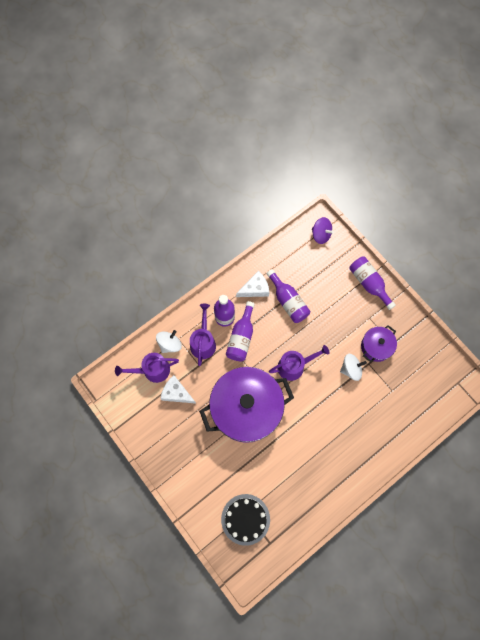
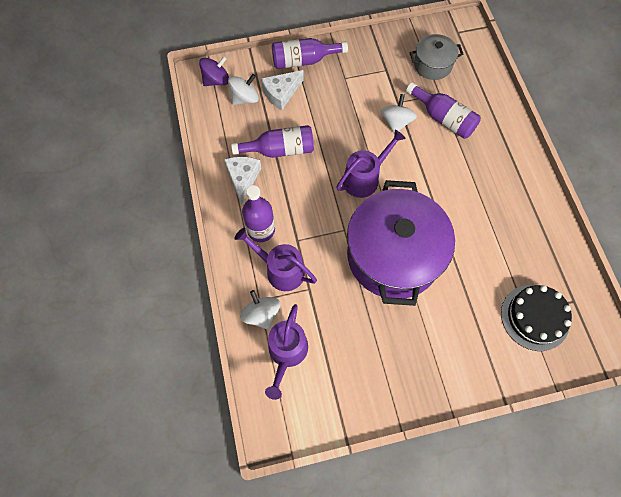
camera: 65 degrees left, 5 degrees down
white cheese [160,375,196,404] -> white cheese moved to [261,70,304,110]
purple bottle [226,301,255,361] -> purple bottle moved to [406,82,481,139]
purple watering can [269,345,329,381] -> purple watering can turned 45 degrees clockwise [337,130,406,198]
purple pot [361,325,397,362] -> none
none -> white spinning top [228,74,259,105]
none -> grey pot [409,34,463,80]

